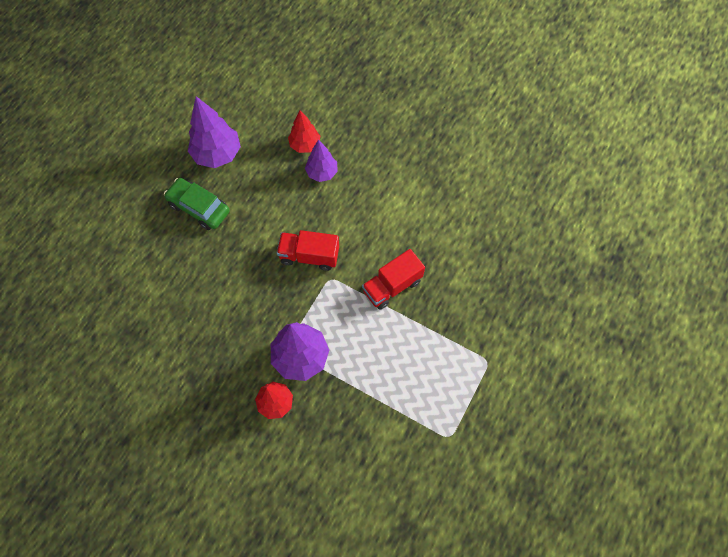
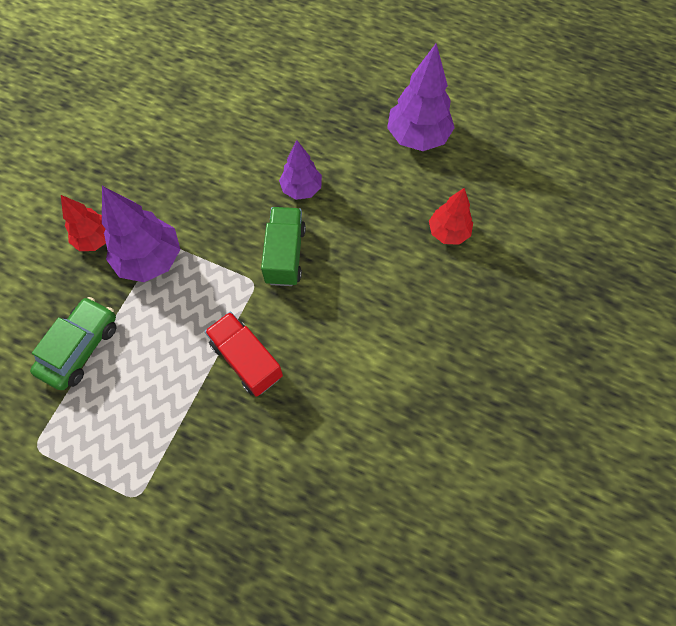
camera: 85 degrees right, 0 degrees up
green car [164,178,230,230] -> green car moved to [30,297,117,390]
red truck [277,230,339,271] -> green truck [261,207,306,286]
purple tree [305,140,338,182] -> purple tree moved to [279,140,322,200]

